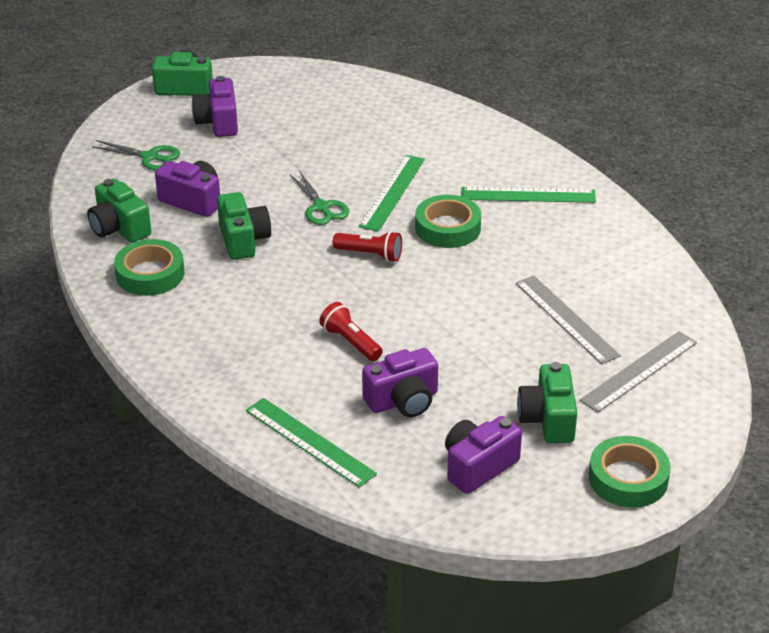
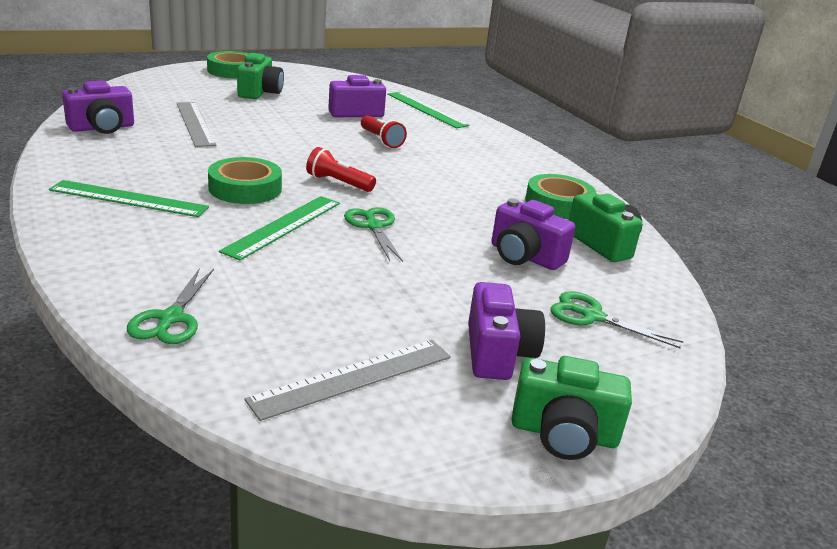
camera: 175 degrees left, 10 degrees down
green camera [217,192,271,260] -> none
purple camera [445,416,522,494] -> purple camera moved to [62,81,134,134]
grey ruler [580,331,697,413] -> grey ruler moved to [245,340,451,421]
none -> green scissors [127,269,214,344]

